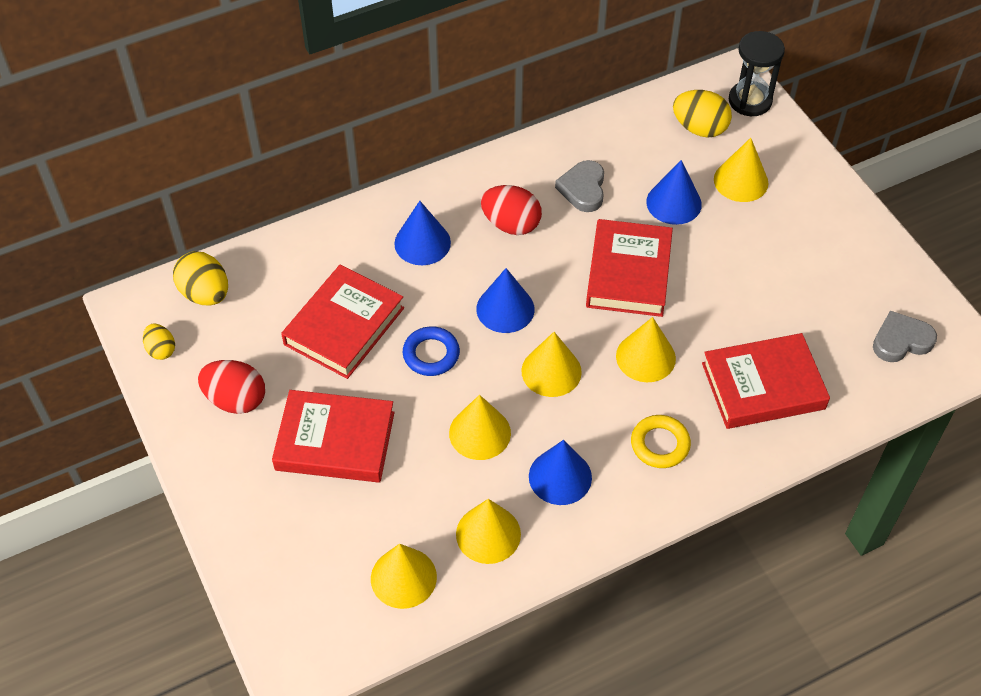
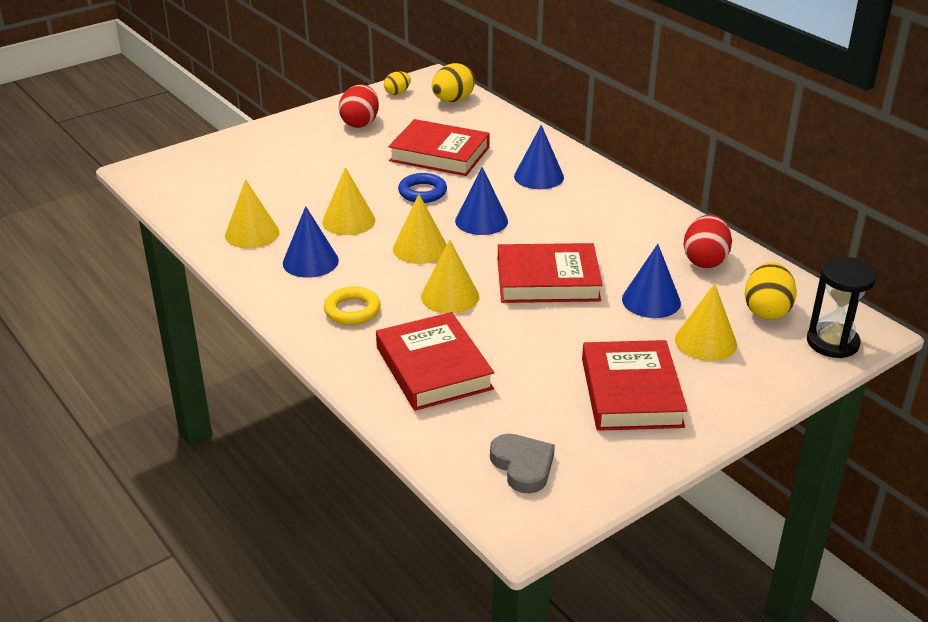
camera: 80 degrees right, 20 degrees down
red book [272,390,394,483] -> red book moved to [582,340,688,431]
yellow cone [371,544,437,609] -> none
red egg [481,185,542,235] -> red egg moved to [683,215,732,268]
grey heart [555,160,604,212] -> none

